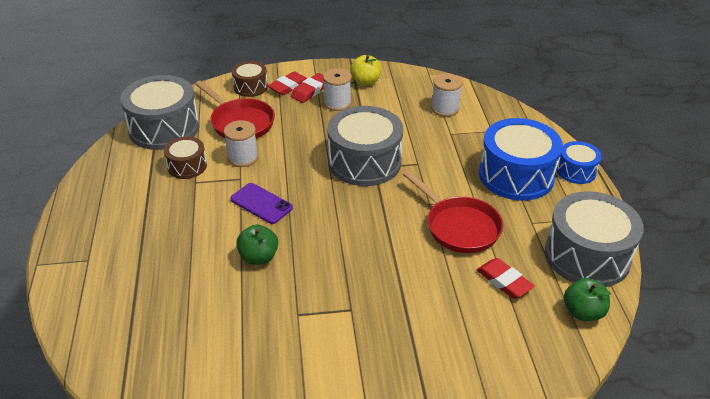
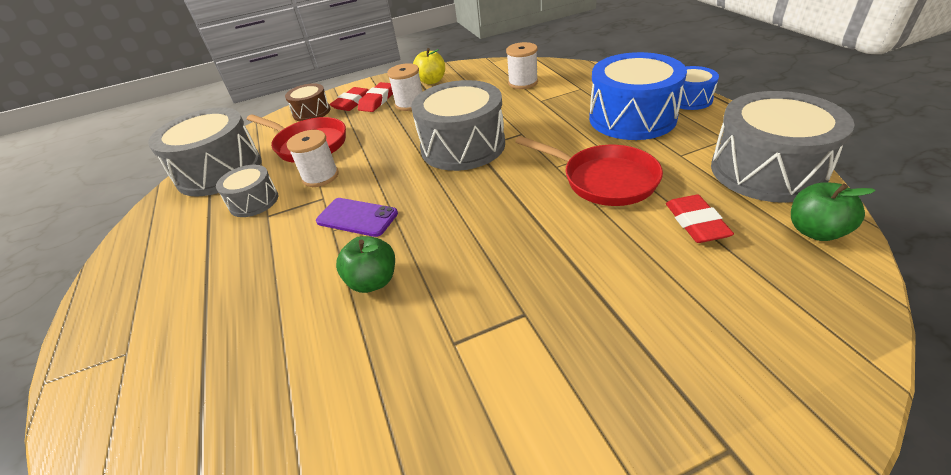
camera: 10 degrees left, 0 degrees up
brown drum [164,136,207,179] -> grey drum [216,165,278,217]
red eraser [477,258,535,299] -> red eraser turned 45 degrees clockwise [666,195,734,243]

